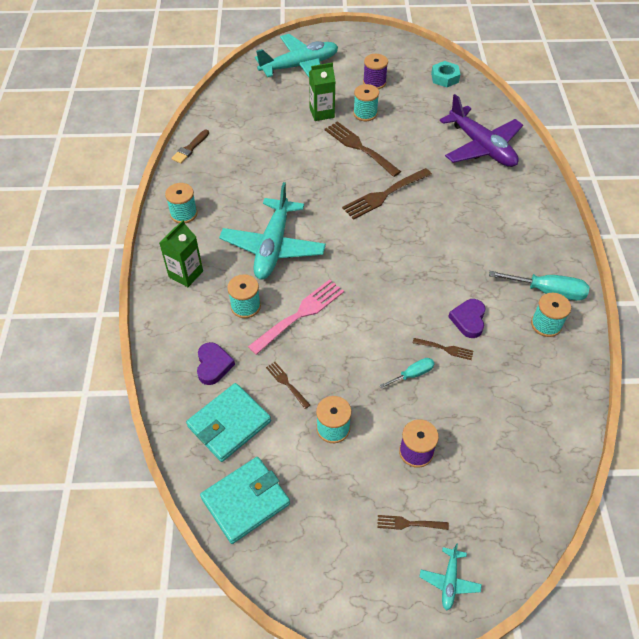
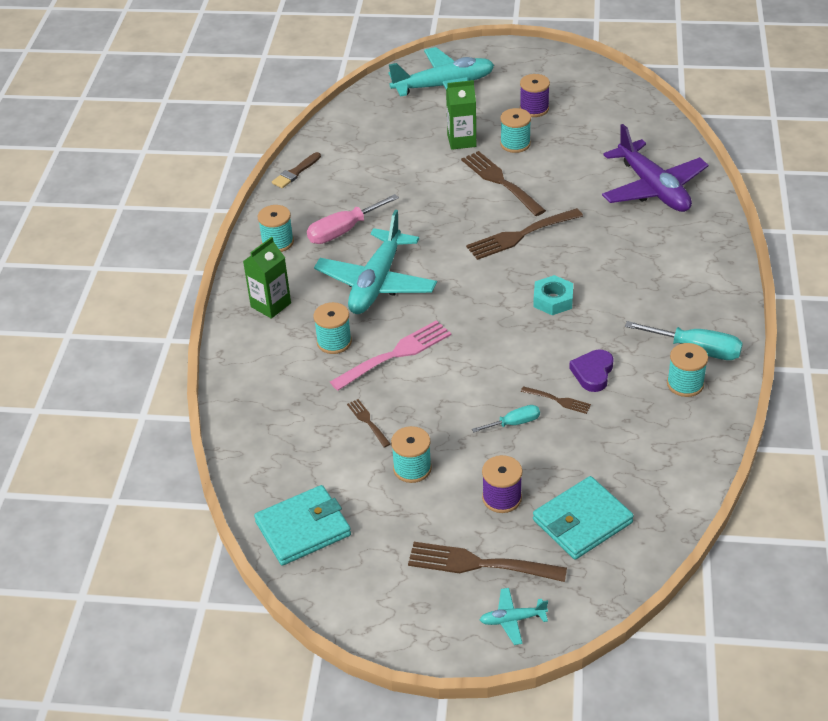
camera: 10 degrees right, 10 degrees down
turquoise wallet [186,383,271,462] -> turquoise wallet moved to [533,476,634,560]
purple heart [197,342,235,385] -> none
brown fork [377,515,449,530] -> brown fork [408,542,567,582], size x1.98
turquoise plane [419,543,482,611] -> turquoise plane turned 60 degrees clockwise [480,588,548,645]
turquoise nut [431,61,460,87] -> turquoise nut moved to [533,275,573,315]
none -> pink screwdriver [307,194,399,244]

